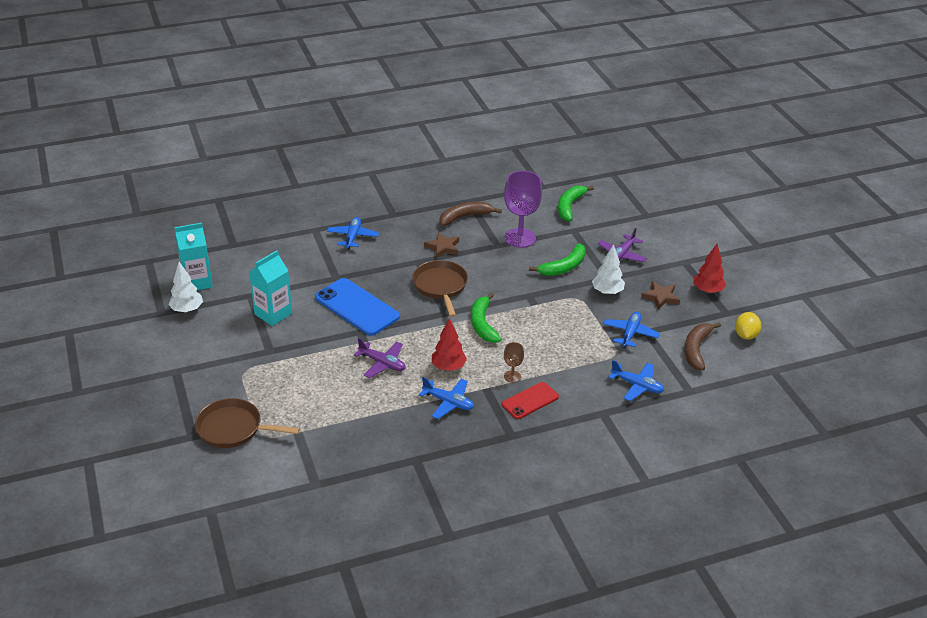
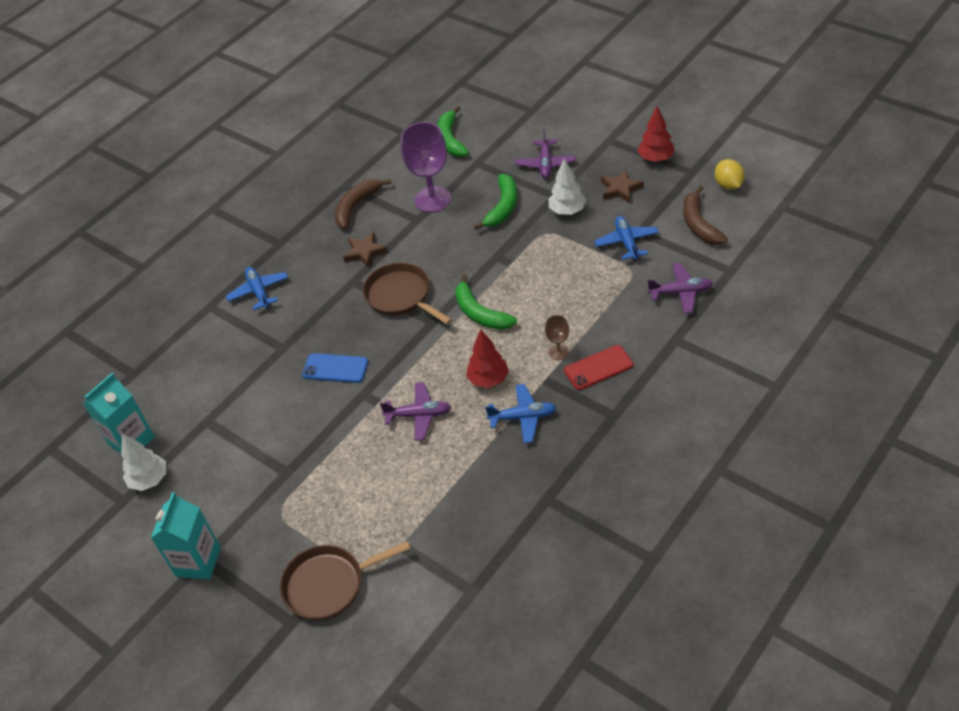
camera: 25 degrees left, 10 degrees up
turquoise carton [249,250,292,326] -> turquoise carton moved to [151,492,221,580]
blue phone [315,278,400,336] -> blue phone [302,353,368,383], size x0.59
red phone [502,382,559,419] -> red phone turned 45 degrees clockwise [564,345,633,390]
blue plane [608,360,664,401] -> purple plane [647,263,713,314]

